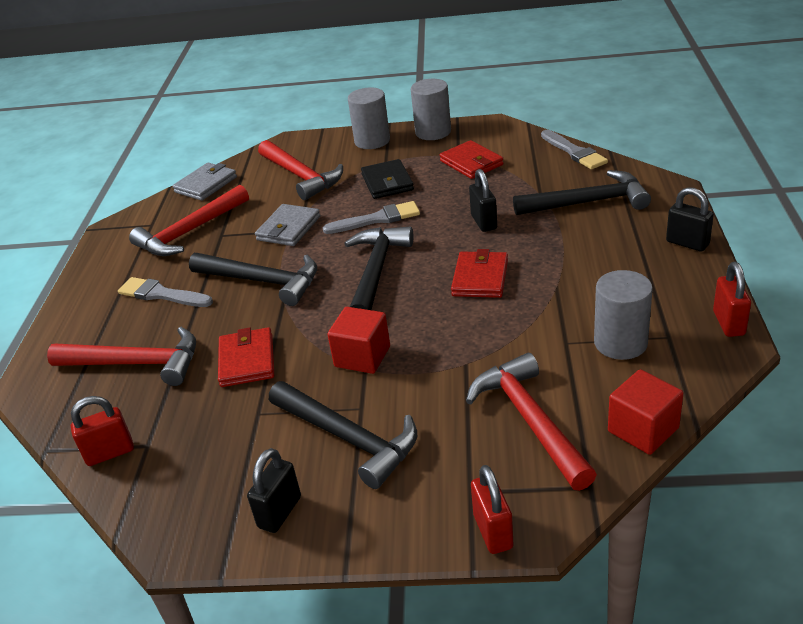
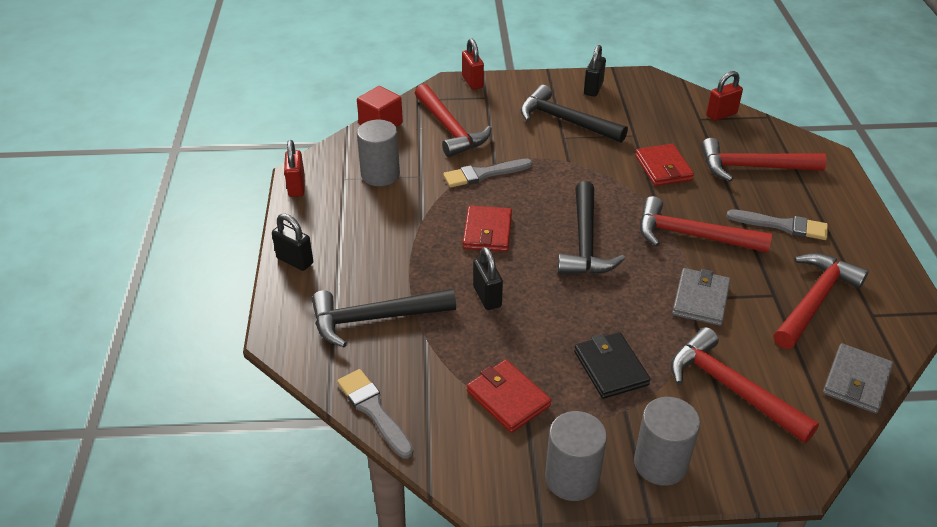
camera: 170 degrees right, 5 degrees up
black hammer [189,253,317,306] -> red hammer [640,196,772,253]
grey brush [323,201,420,234] -> grey brush moved to [443,159,532,188]
red cube [327,307,390,374] -> none

